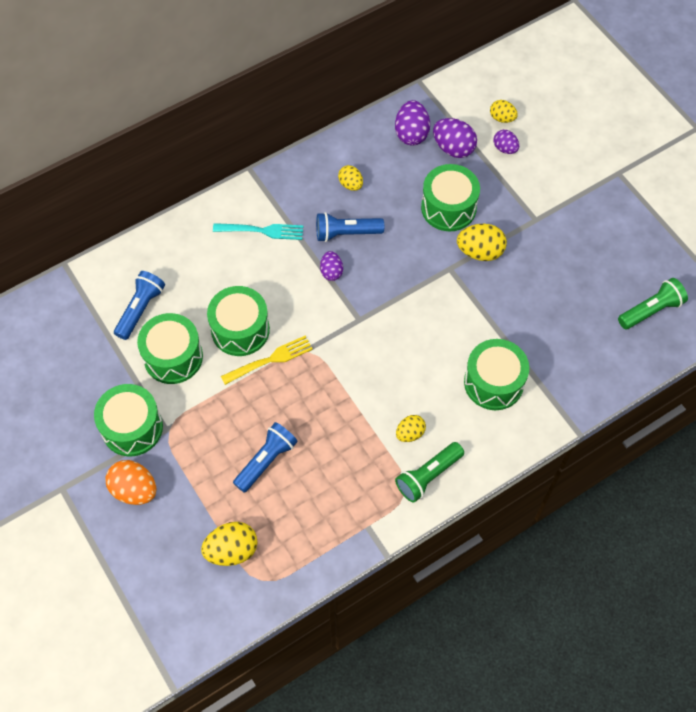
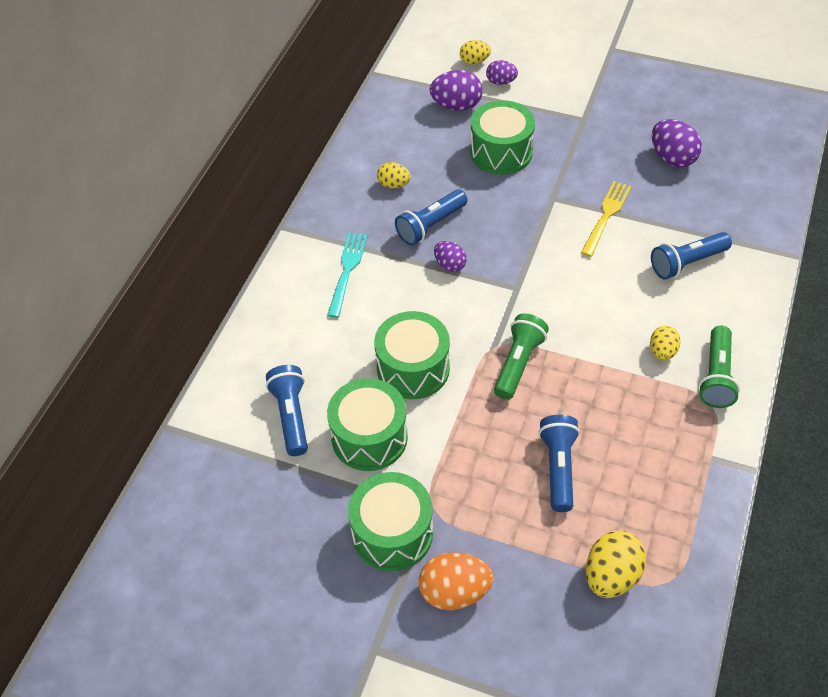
camera: 35 degrees left, 10 degrees down
turquoise fork [213,223,303,240] -> turquoise fork turned 45 degrees counterclockwise [327,232,368,318]
yellow fork [221,336,313,385] -> yellow fork moved to [581,181,632,257]
purple egg [395,100,430,145] -> purple egg moved to [652,119,702,168]
yellow egg [457,224,507,261] -> none
green drum [464,339,529,410] -> blue flashlight [651,232,732,279]
green flashlight [618,278,688,329] -> green flashlight moved to [494,313,549,400]

